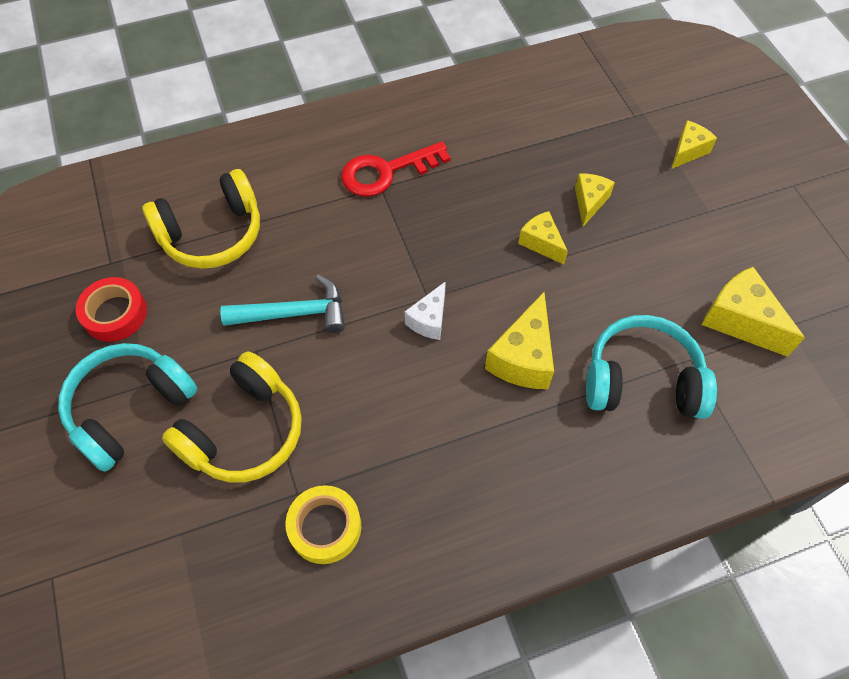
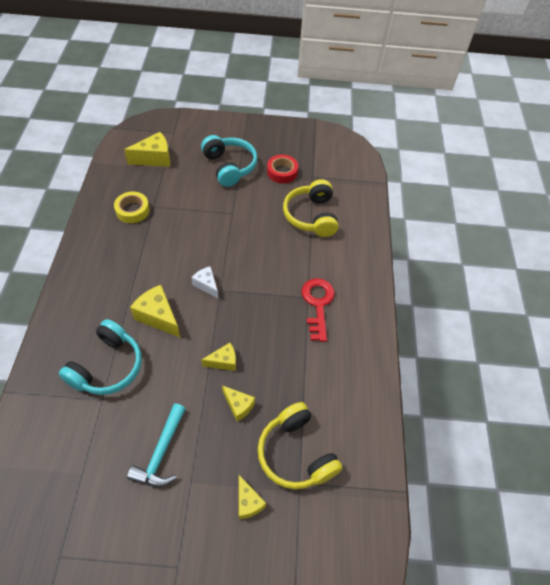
camera: 110 degrees right, 5 degrees down
yellow headphones [162,351,302,482] -> yellow headphones moved to [258,402,342,489]
turquoise hammer [220,275,345,333] -> turquoise hammer moved to [127,403,186,487]
yellow cheese [702,267,805,357] -> yellow cheese moved to [124,132,170,167]

